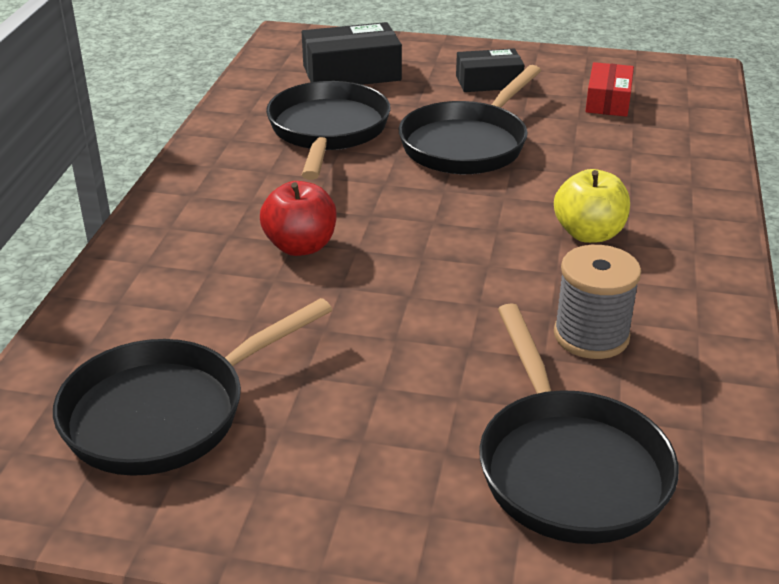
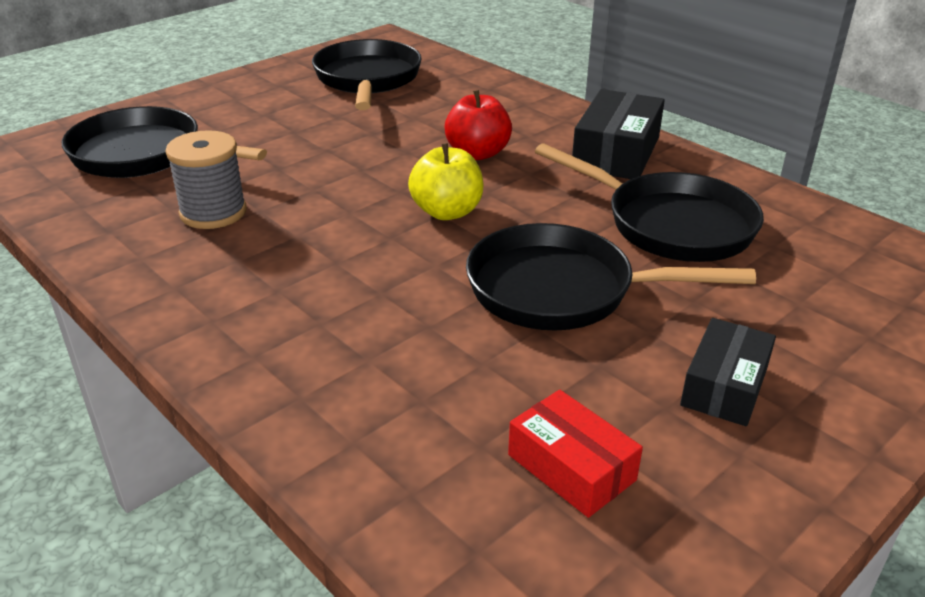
camera: 125 degrees right, 0 degrees up
black box [302,22,402,85] -> black box moved to [572,89,665,179]
black pan [399,65,541,174] -> black pan turned 60 degrees counterclockwise [466,223,756,331]
yellow apple [554,169,630,243] -> yellow apple moved to [408,143,484,220]

